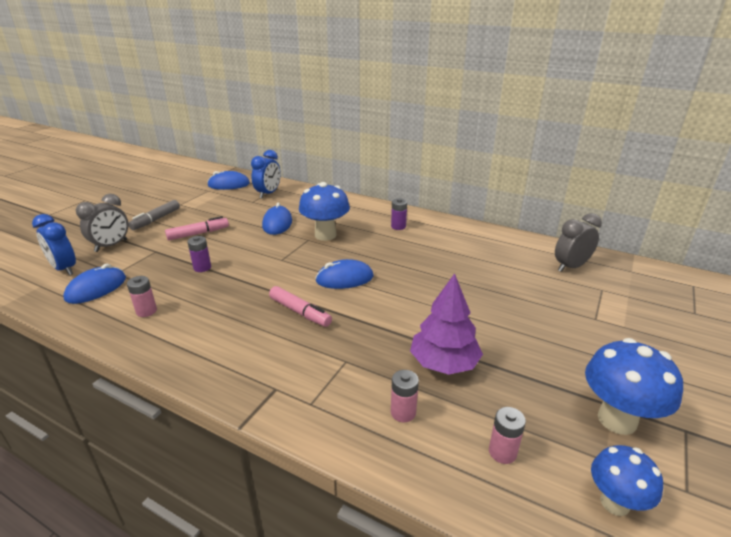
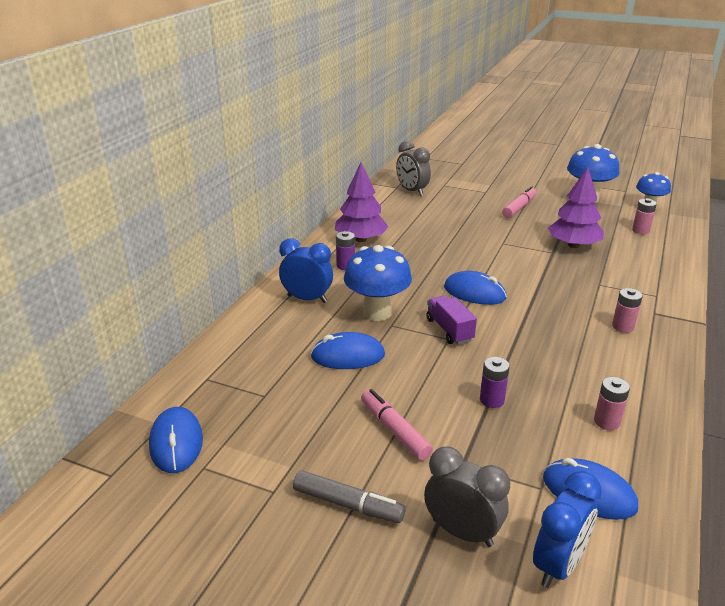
camera: 95 degrees left, 0 degrees up
blue clock [251,150,281,198] -> blue clock moved to [279,238,333,303]
pink marker [269,286,332,327] -> pink marker moved to [502,186,536,218]
blue mouse [315,259,373,289] -> blue mouse turned 45 degrees counterclockwise [444,271,507,305]
pink battery [391,370,419,422] -> pink battery moved to [612,288,643,333]
none -> purple tree [335,162,389,242]
none -> purple truck [426,295,477,344]

